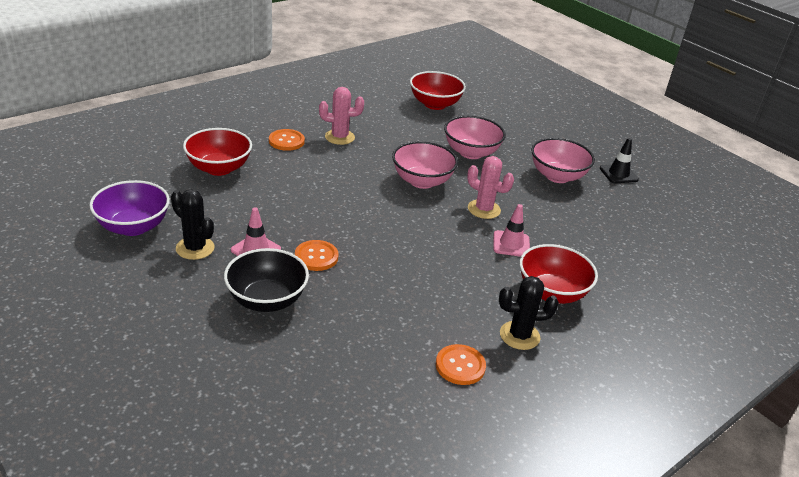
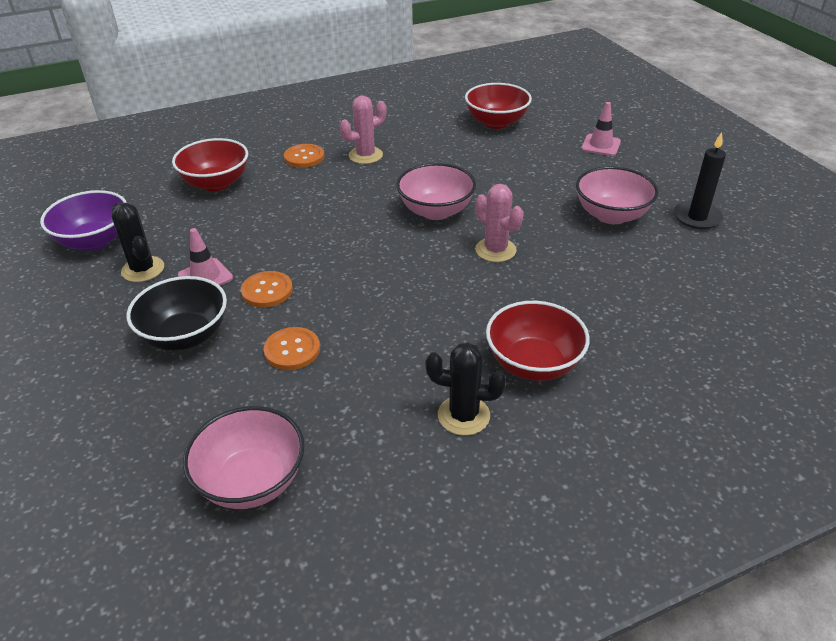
camera: 20 degrees right, 5 degrees up
pink cactus [319,87,364,145] -> pink cactus turned 45 degrees counterclockwise [340,96,387,164]
orange button [436,344,486,385] -> orange button moved to [264,327,320,370]
pink bowl [444,116,506,159] -> pink bowl moved to [183,406,305,509]
pink traffic cone [493,204,530,257] -> pink traffic cone moved to [581,102,621,156]
black traffic cone [600,138,639,183] -> black candle [674,132,726,230]

